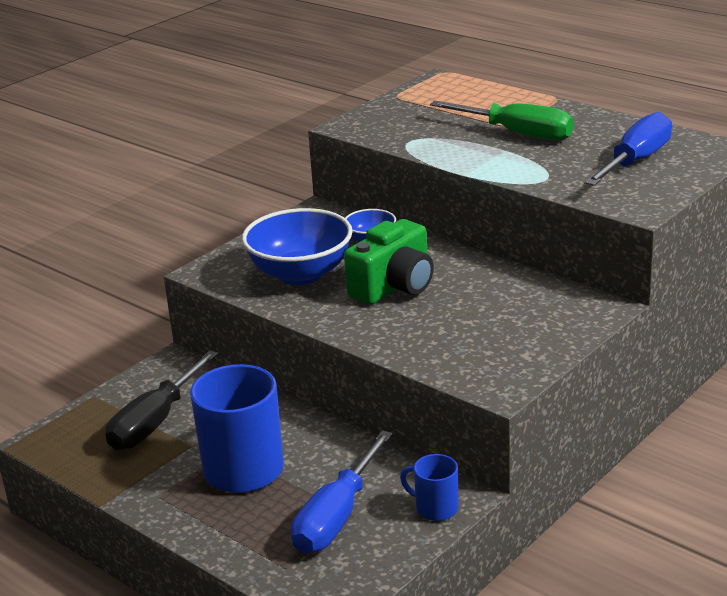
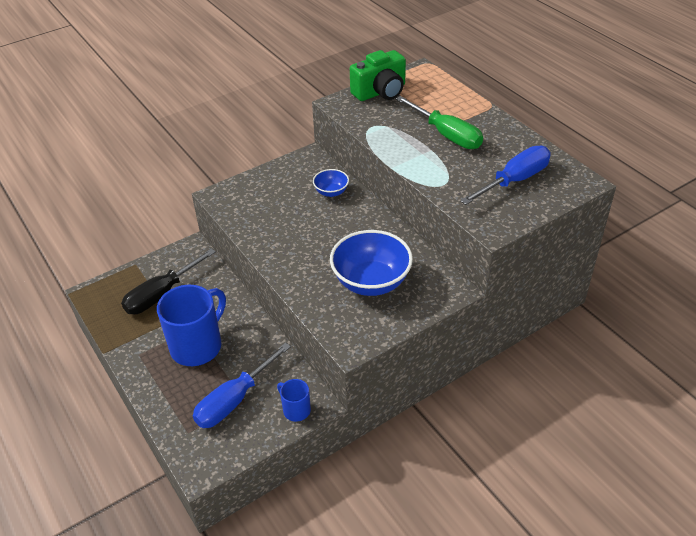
camera: 15 degrees right, 15 degrees up
blue bowl [242,208,353,285] -> blue bowl moved to [330,230,413,296]
green camera [344,219,434,305] -> green camera moved to [350,50,406,101]

